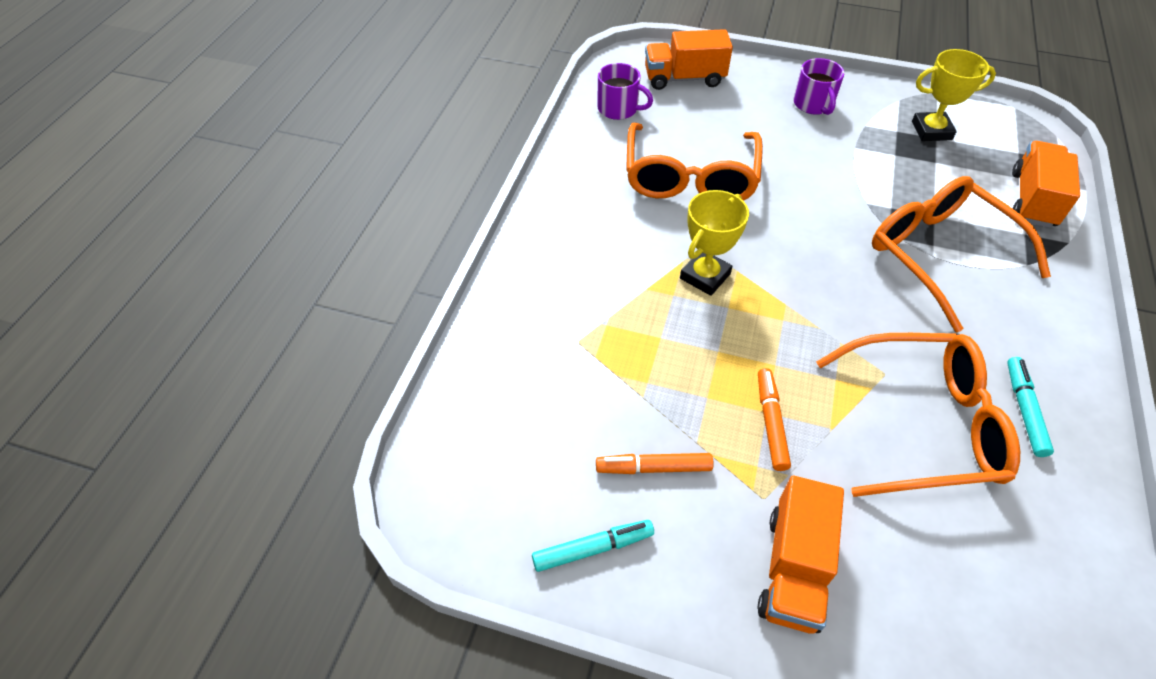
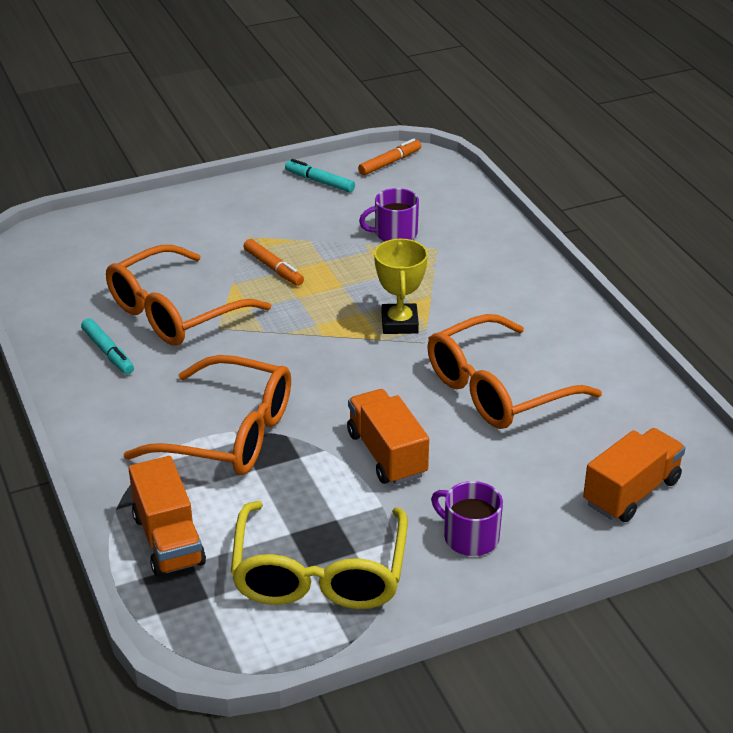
camera: 140 degrees right, 15 degrees down
turquoise marker [532,520,654,572] -> turquoise marker turned 90 degrees clockwise [285,159,355,192]
orange marker [596,453,713,474] -> orange marker moved to [358,138,421,175]
purple mug [597,63,653,120] -> purple mug moved to [359,188,419,241]
orange glasses [626,123,763,201] -> orange glasses turned 90 degrees counterclockwise [427,314,602,429]
orange truck [758,476,844,634] -> orange truck moved to [347,389,429,485]
yellow trophy [912,49,996,141] -> yellow glasses [231,501,408,609]

